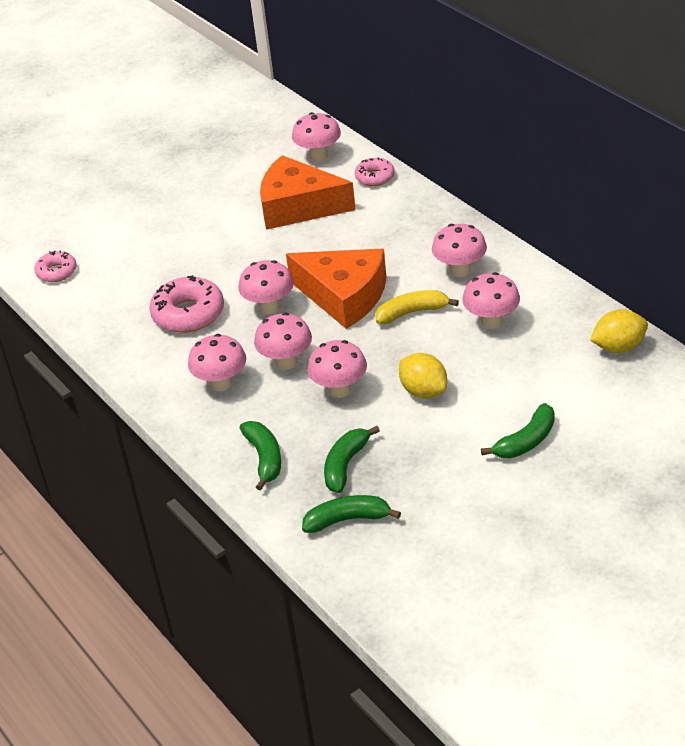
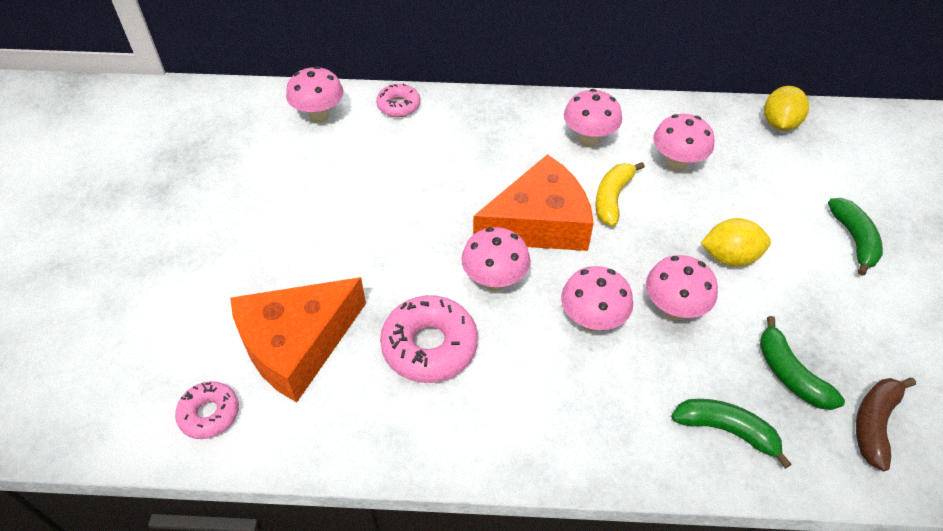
camera: 55 degrees left, 10 degrees up
pink mushroom [188,334,246,391] -> none
orange cheese [260,155,356,230] -> orange cheese moved to [230,277,366,403]
green banana [302,495,401,533] -> brown banana [856,378,916,471]

